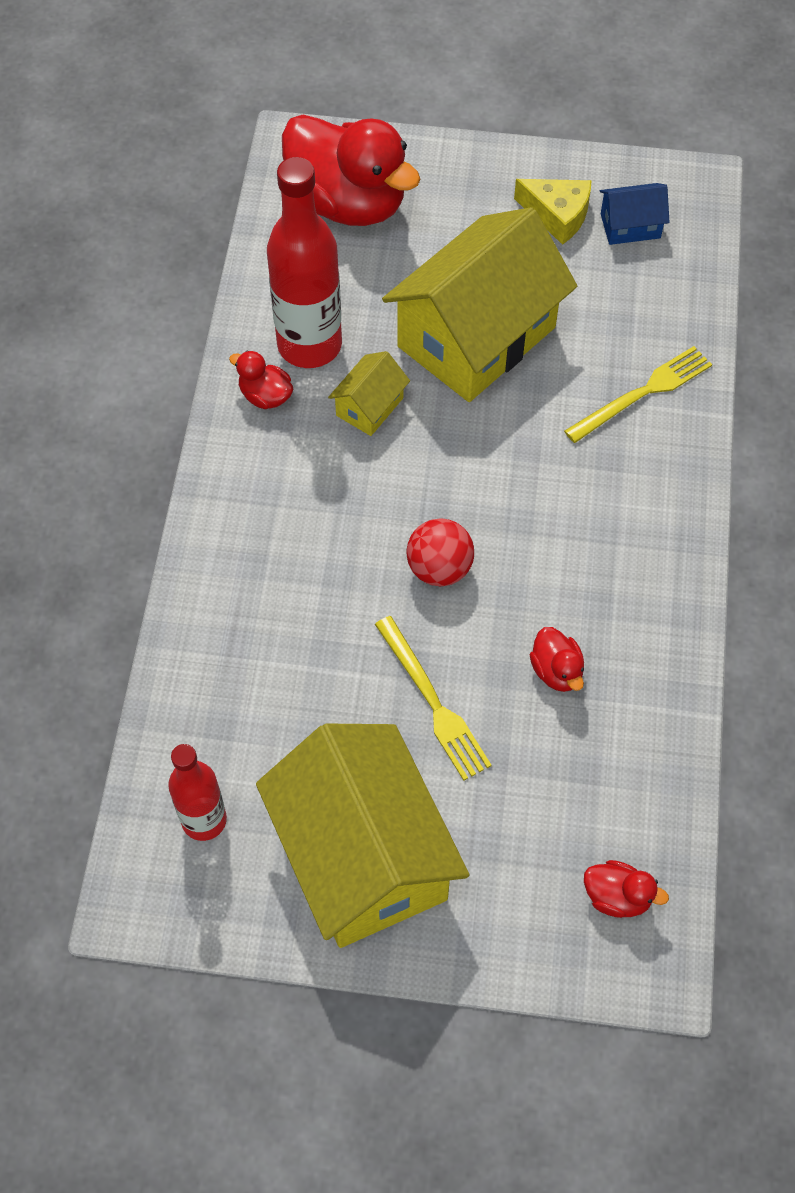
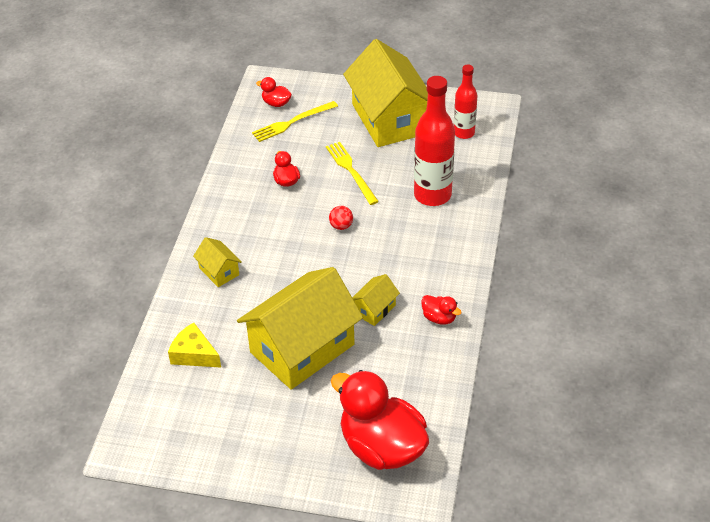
camera: 175 degrees left, 15 degrees down
red bottle [267,157,342,368] -> red bottle moved to [414,76,455,206]
red ball [407,518,474,587] -> red ball [329,206,353,230], size x0.66
yellow cheese [514,179,592,245] -> yellow cheese moved to [168,323,221,368]
yellow fork [564,346,712,443] -> yellow fork moved to [252,101,338,142]
blue house [600,183,669,245] -> none
none -> yellow house [193,237,242,287]

